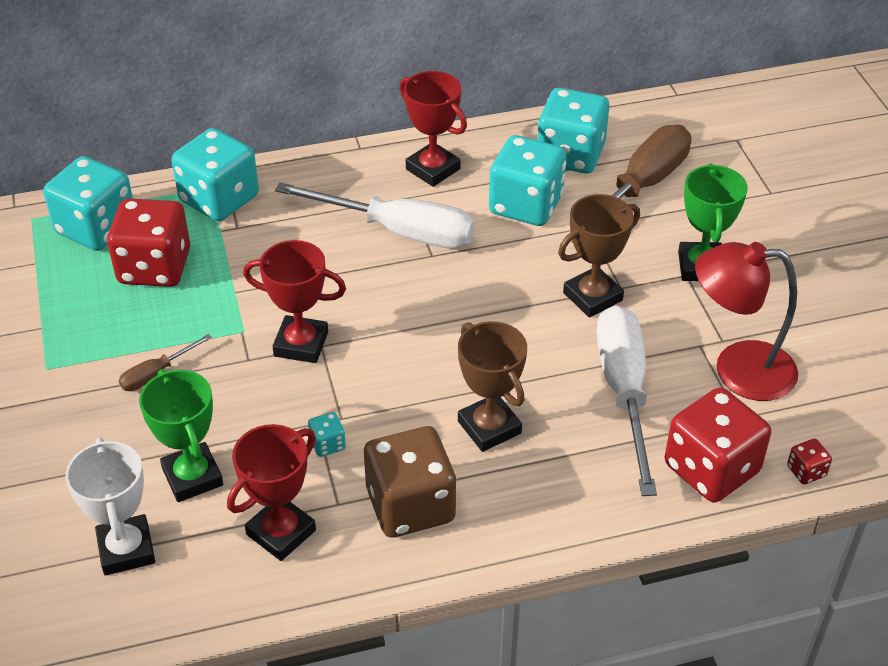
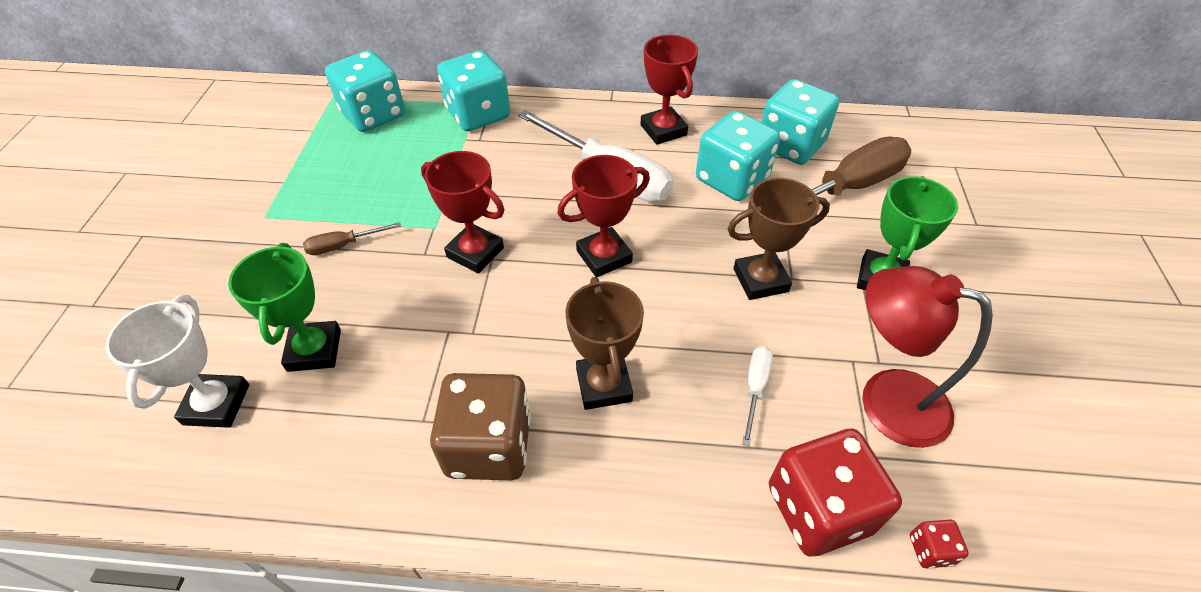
camera: 20 degrees right, 5 degrees up
red dice [107,198,190,287] -> none
red trophy [227,424,316,561] -> red trophy moved to [557,155,650,277]
turquoise dice [308,412,346,457] -> none
white screwdriver [597,305,657,496] -> white screwdriver [742,346,773,446], size x0.45

